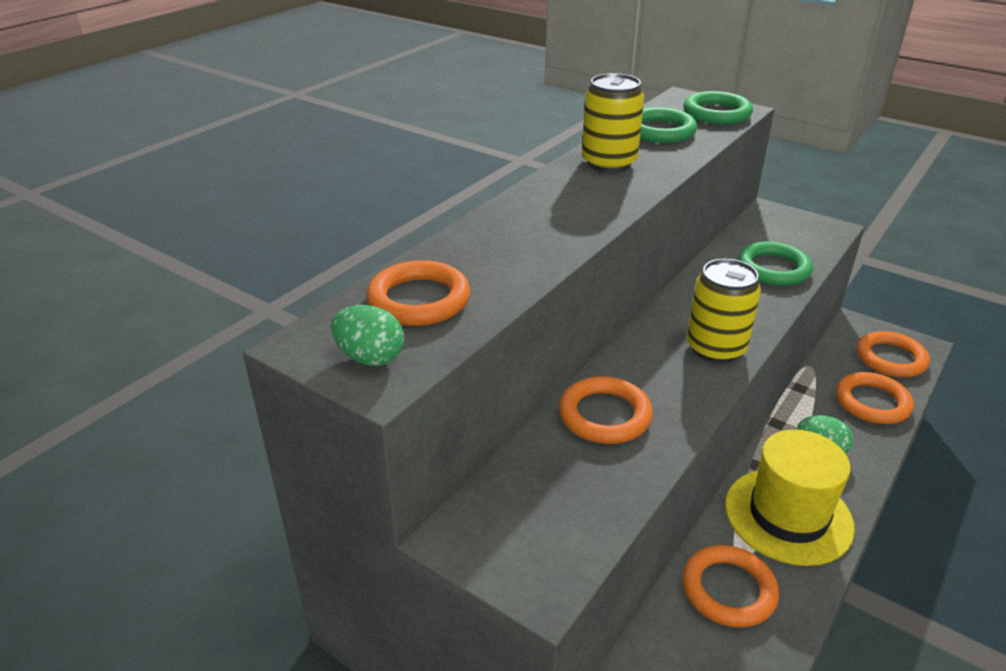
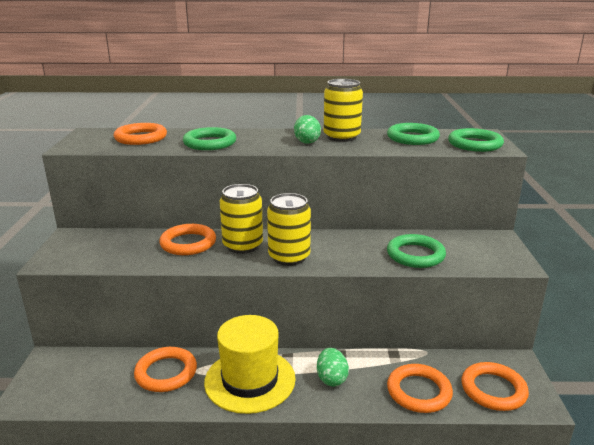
camera: 55 degrees right, 10 degrees down
green egg [331,305,404,366] -> green egg moved to [294,115,321,144]
none -> green ring [183,127,236,150]
none -> yellow can [220,184,263,254]

